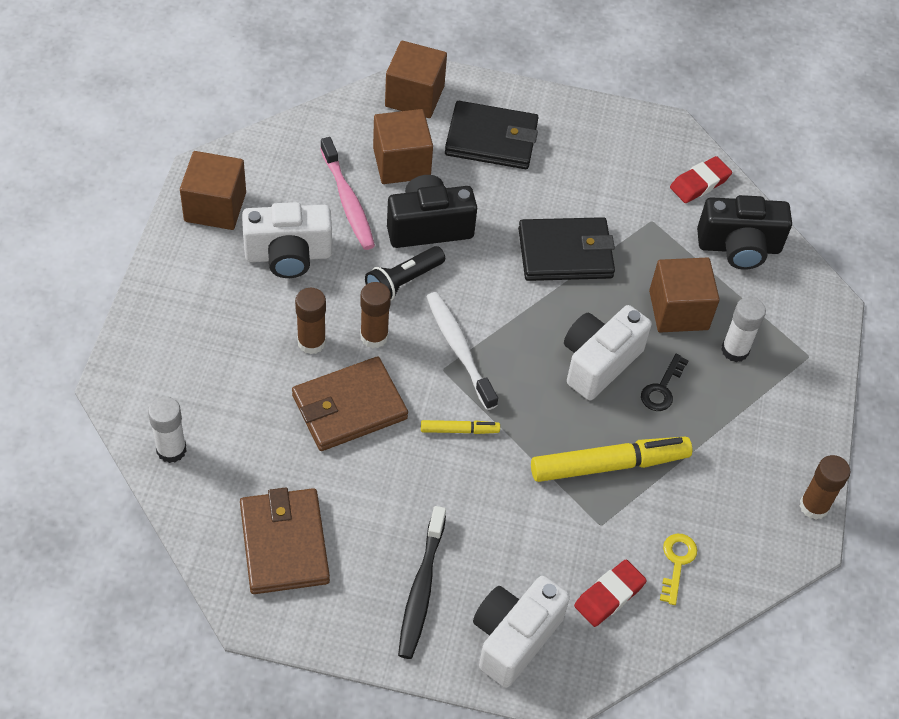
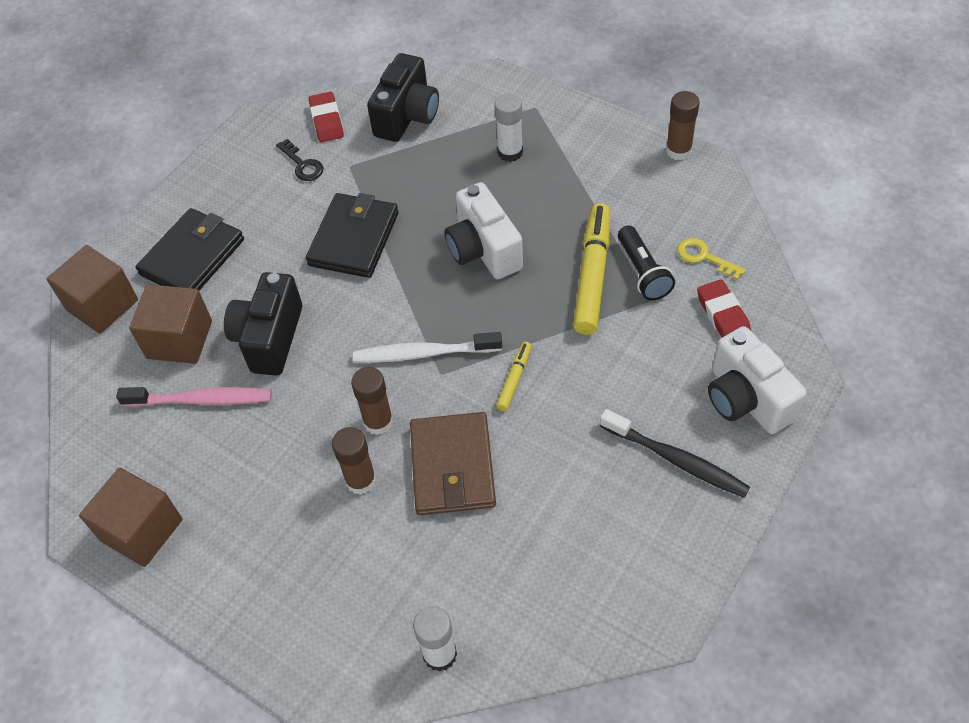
camera: 60 degrees left, 0 degrees up
brown wallet [240,487,330,594] -> none
white camera [242,202,332,278] -> none
black flashlight [365,246,445,301] -> black flashlight moved to [618,225,675,301]
black key [641,354,689,411] -> black key moved to [276,139,323,181]
brown cube [649,257,720,332] -> none

